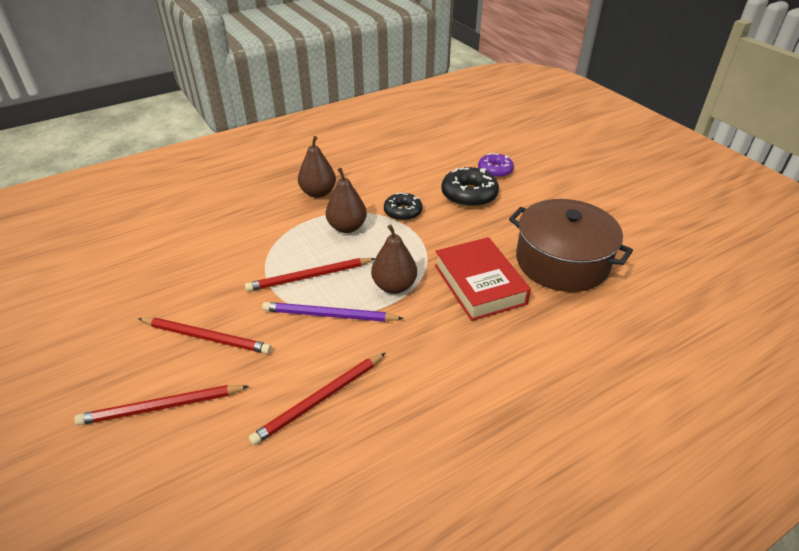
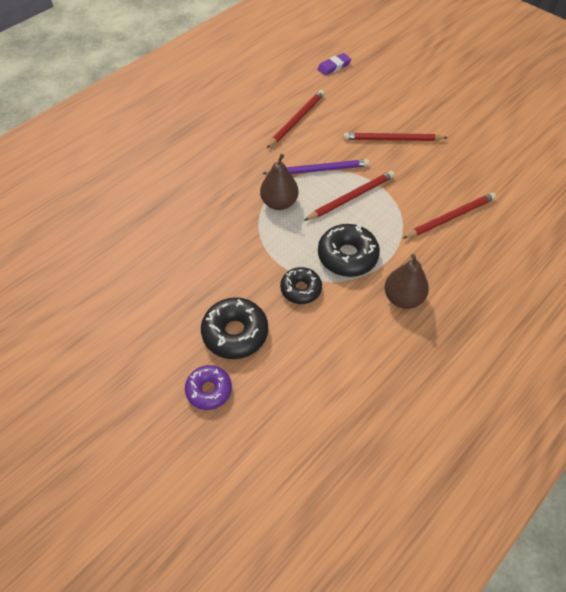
camera: 165 degrees right, 15 degrees up
red pencil [74,385,249,425] -> red pencil moved to [402,192,496,239]
brown pear [326,168,367,233] -> black donut [318,224,380,277]
red book [435,237,531,321] -> none
brown pot [509,199,633,292] -> none
none -> purple eraser [317,53,351,76]

